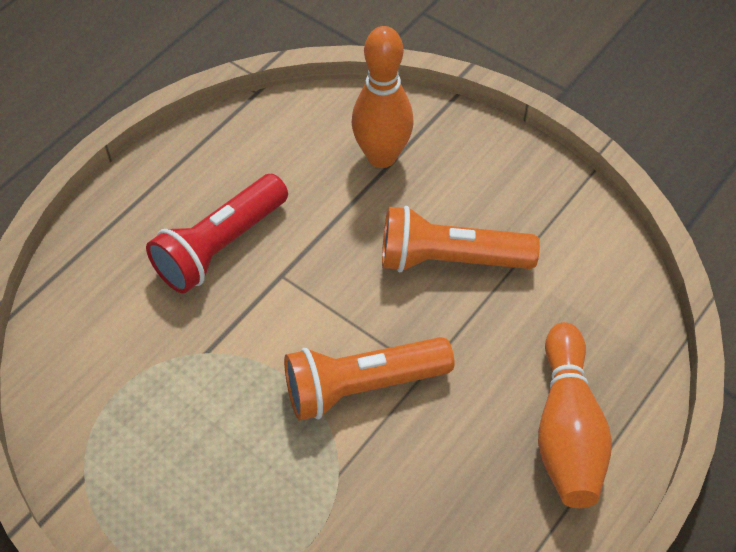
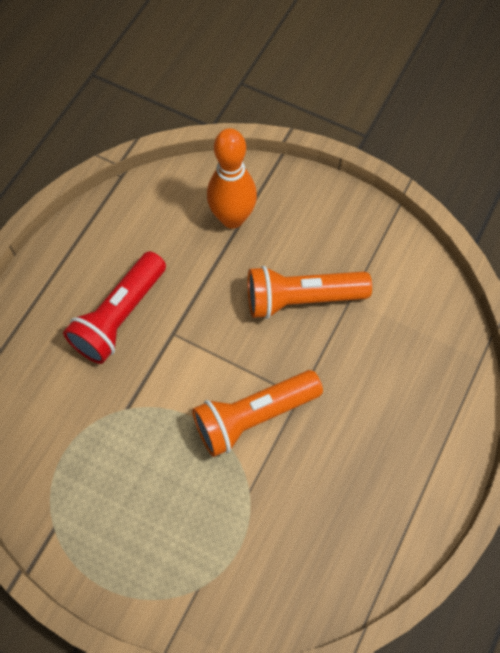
camera: 10 degrees left, 10 degrees up
orange bowling pin [538,322,612,508] -> none

